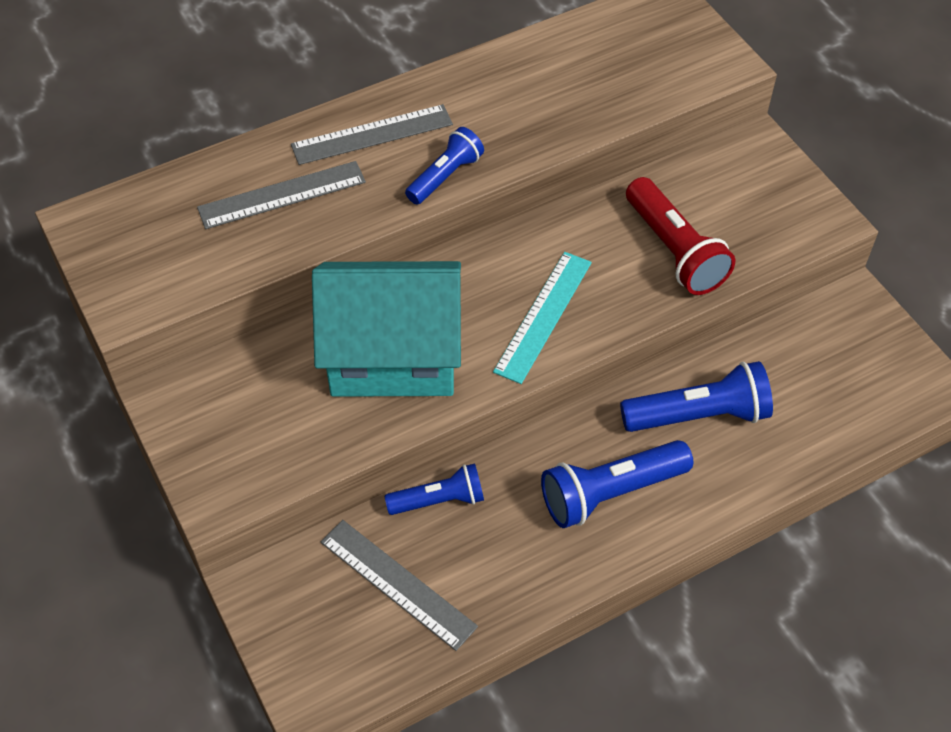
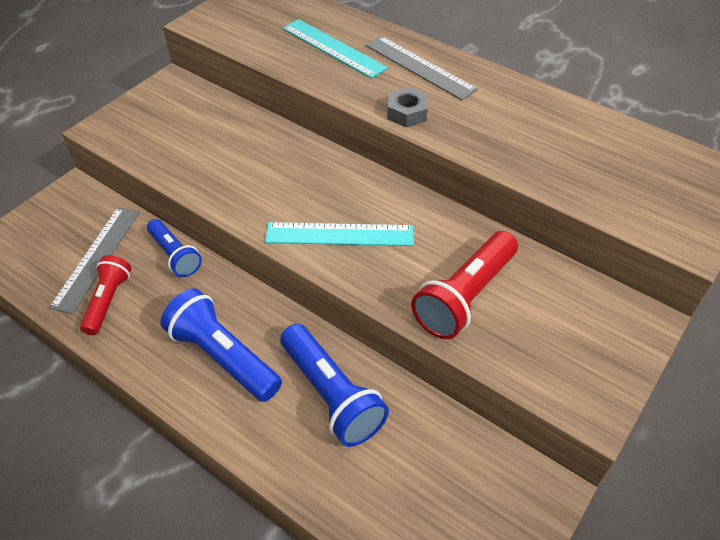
camera: 65 degrees right, 5 degrees down
grey ruler [197,161,366,229] -> turquoise ruler [283,19,388,79]
turquoise house [312,261,461,397] -> none
blue flashlight [405,127,484,204] -> grey nut [387,87,428,127]
none -> red flashlight [80,255,131,335]

